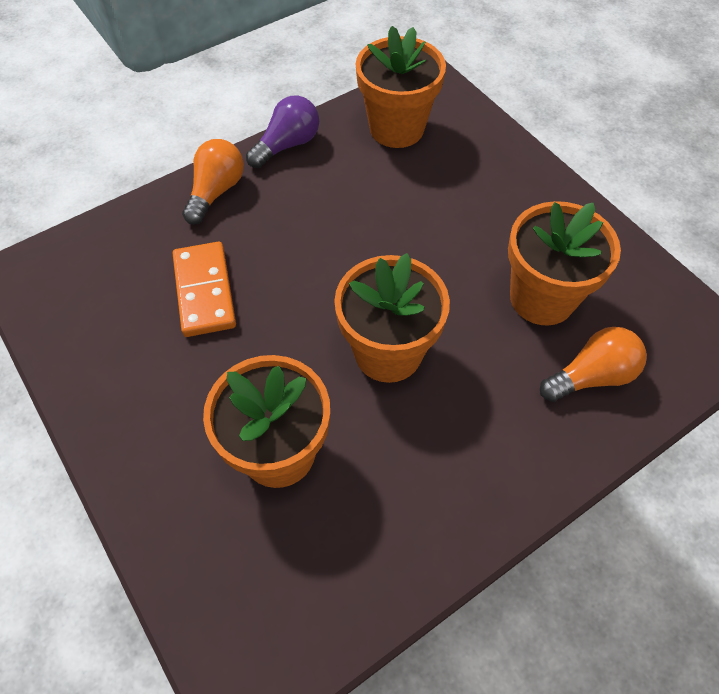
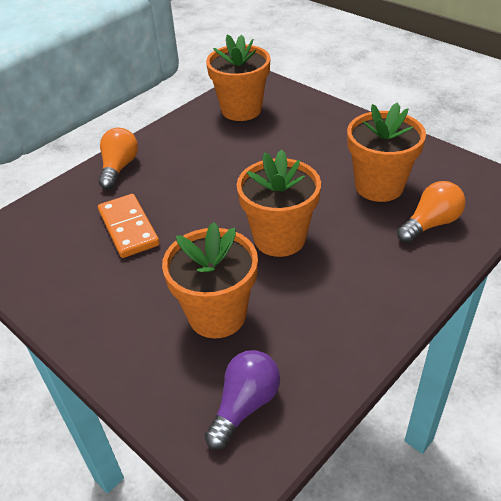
camera: 10 degrees left, 15 degrees down
purple light bulb [246,95,319,168] -> purple light bulb moved to [204,350,280,450]

